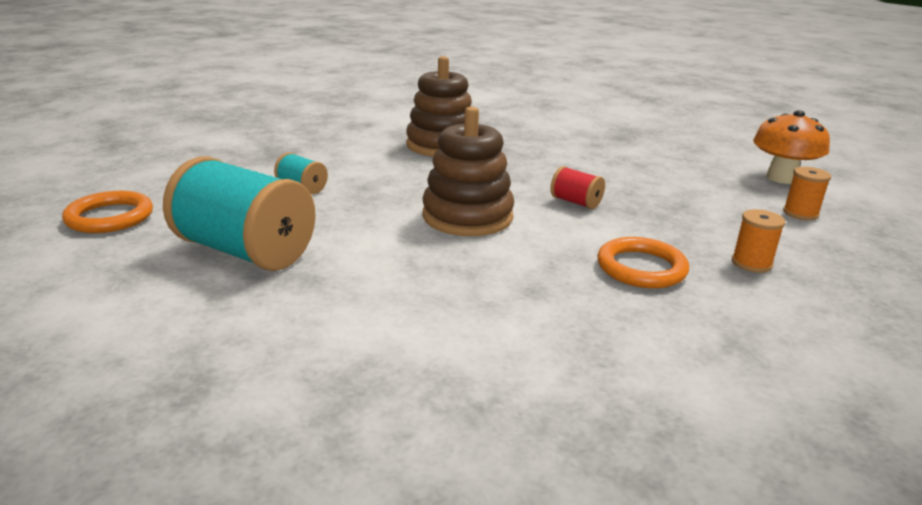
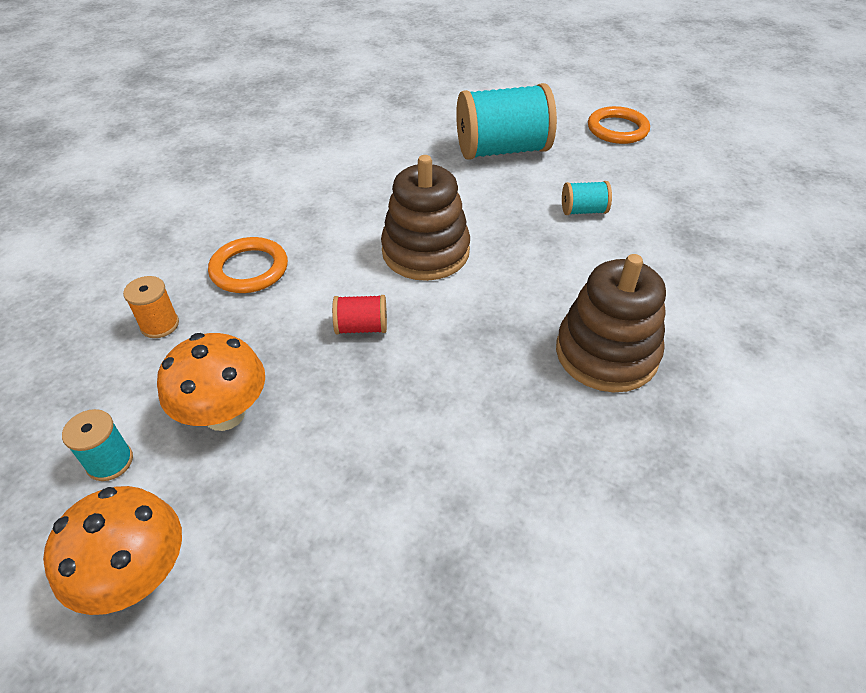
camera: 140 degrees right, 20 degrees up
orange spool [783,167,831,220] -> turquoise spool [62,409,133,481]
none -> orange mushroom [157,333,265,431]

